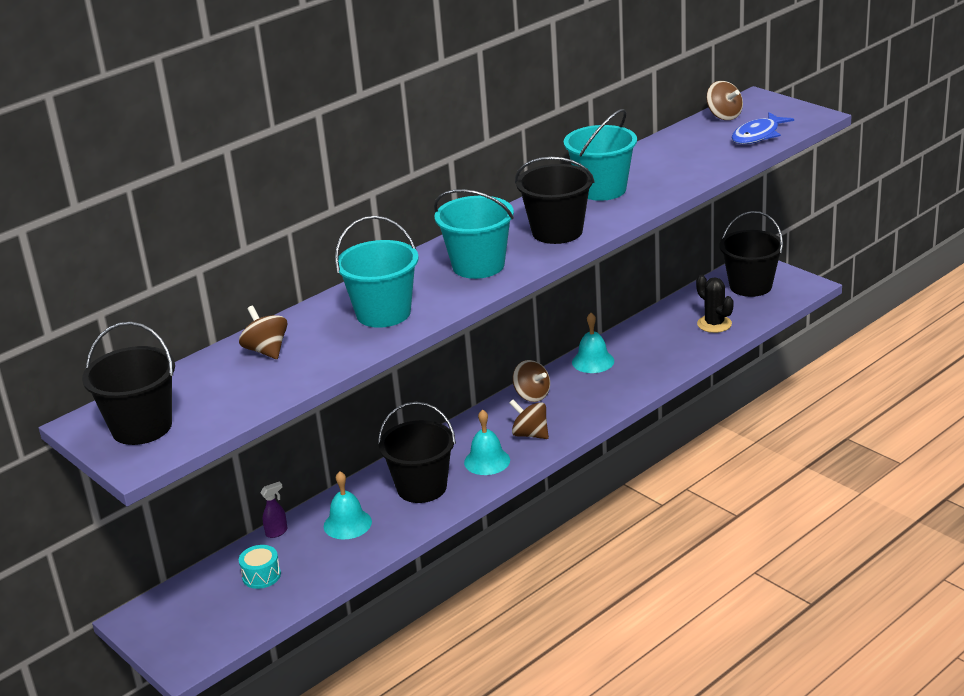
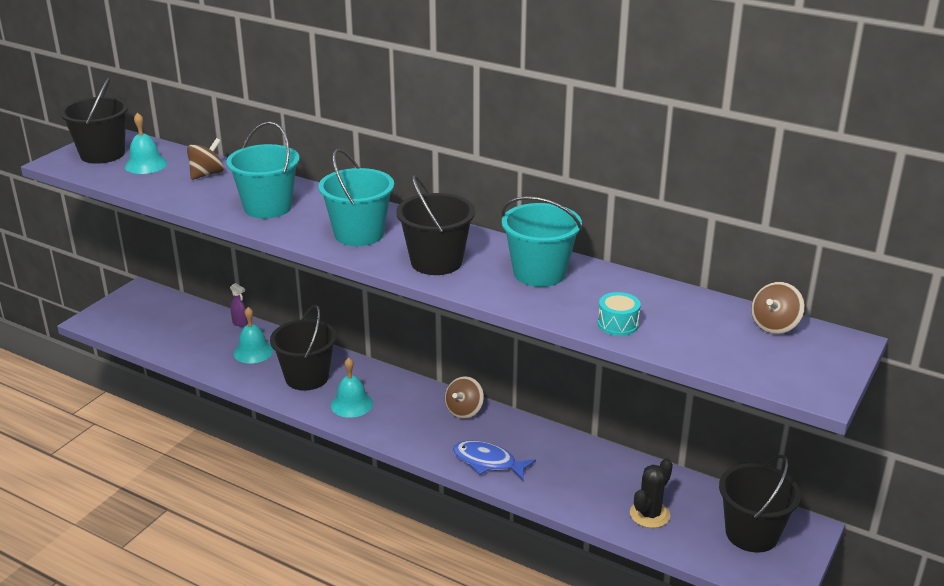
camera: 70 degrees right, 0 degrees up
turquoise drum [239,545,281,589] -> turquoise drum moved to [598,292,641,336]
brown spinning top [509,400,549,439] -> none
turquoise bell [572,313,614,373] -> turquoise bell moved to [125,113,167,174]
blue fish [731,112,794,144] -> blue fish moved to [453,440,536,480]

